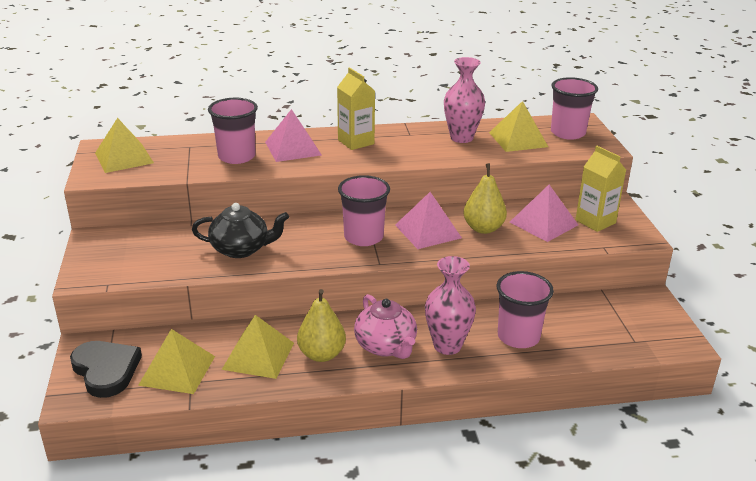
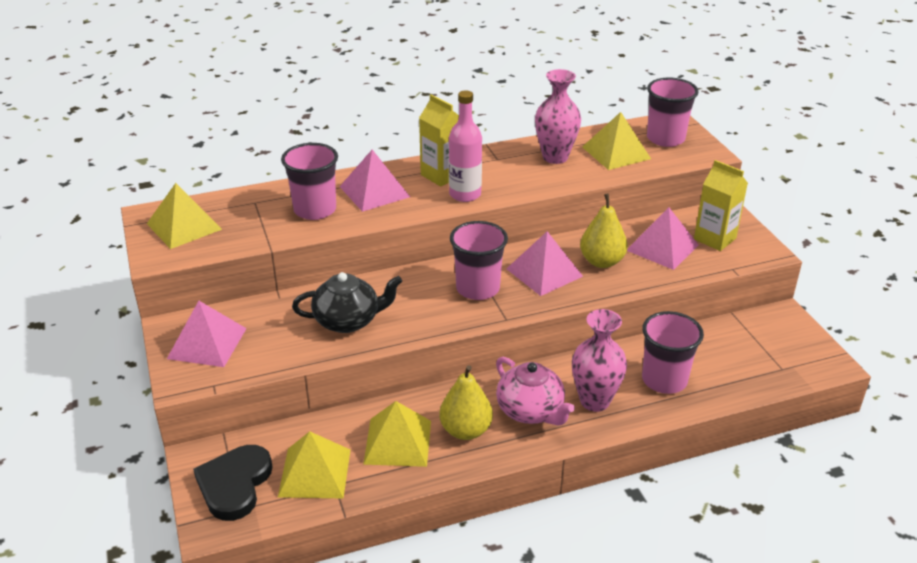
camera: 10 degrees left, 5 degrees up
black heart [70,341,142,398] -> black heart turned 120 degrees counterclockwise [193,445,272,521]
none -> pink pyramid [167,301,247,367]
none -> pink bottle [449,90,482,202]

